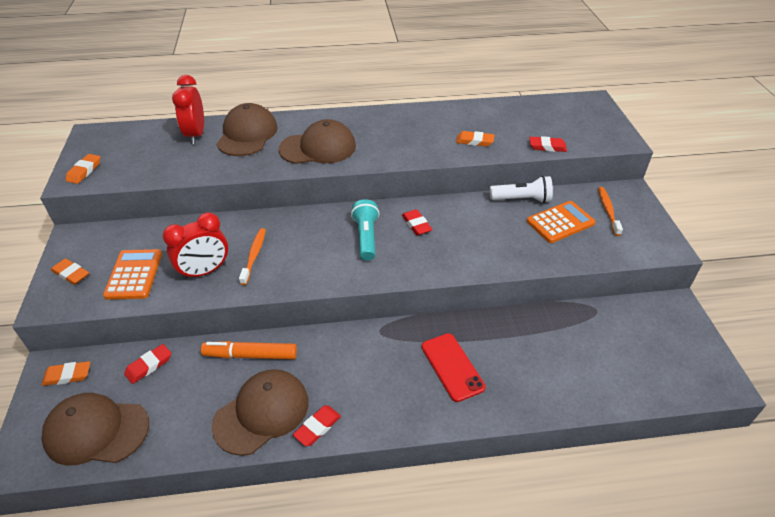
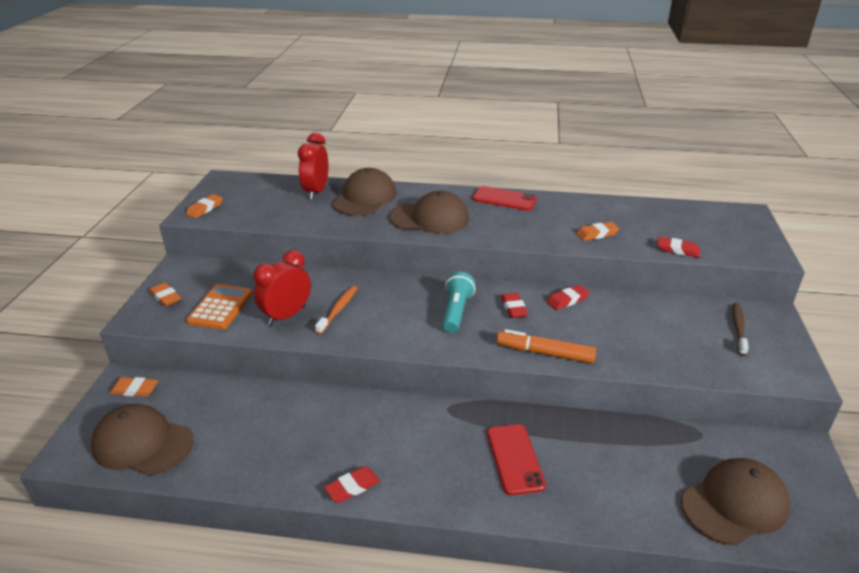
camera: 15 degrees right, 10 degrees down
red eraser [124,344,171,384] -> red eraser moved to [547,285,590,310]
red clock [163,213,228,280] -> red clock turned 150 degrees clockwise [254,250,311,325]
orange marker [201,341,297,359] -> orange marker moved to [497,329,596,363]
brown cap [212,369,308,456] -> brown cap moved to [681,458,790,546]
orange eraser [456,131,494,147] -> orange eraser turned 45 degrees counterclockwise [576,222,619,241]
white flashlight [490,176,553,203] -> none
orange calculator [527,201,596,243] -> none
orange toothbrush [598,187,623,236] -> brown toothbrush [732,303,749,356]
none -> red phone [472,186,537,211]

